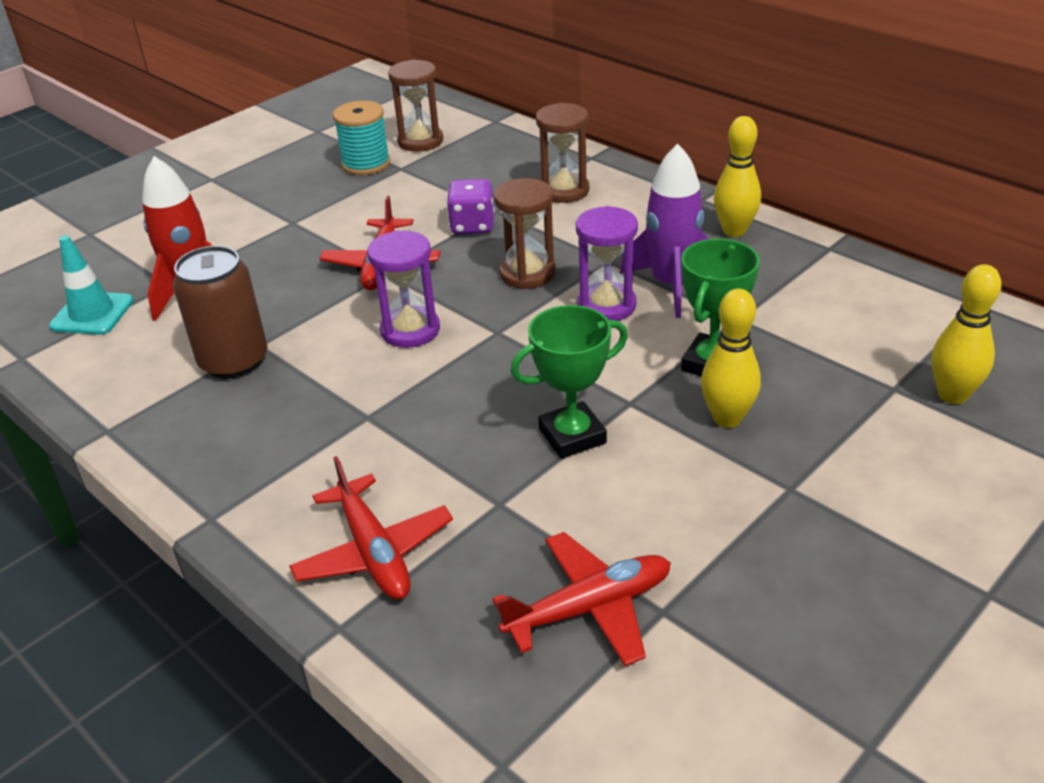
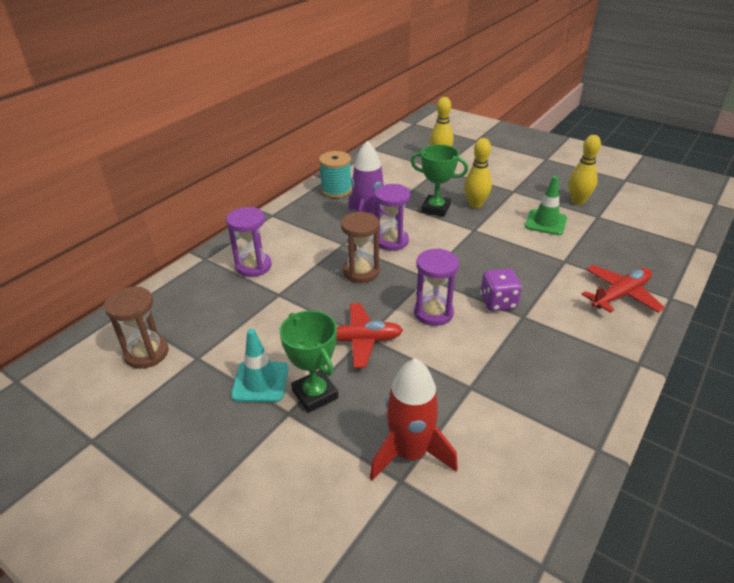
camera: 100 degrees left, 0 degrees up
turquoise traffic cone [49,235,134,335] -> turquoise traffic cone moved to [231,329,289,402]
brown can [173,246,268,379] -> none
turquoise spool [333,101,390,175] -> turquoise spool moved to [319,151,352,198]
purple dice [447,179,495,235] -> purple dice moved to [480,268,522,311]
red plane [493,532,671,666] -> none
green trophy [511,305,628,459] -> green trophy moved to [280,310,338,413]
brown hourglass [536,103,589,203] -> purple hourglass [226,207,272,277]
yellow bowling pin [714,116,761,237] -> yellow bowling pin moved to [569,135,601,205]
none -> green traffic cone [525,176,567,235]

